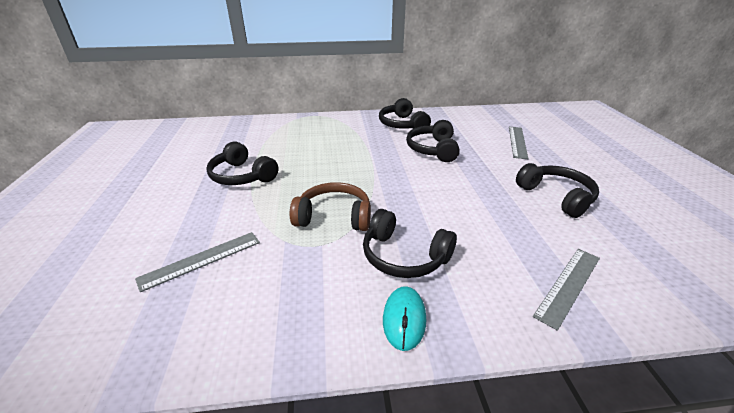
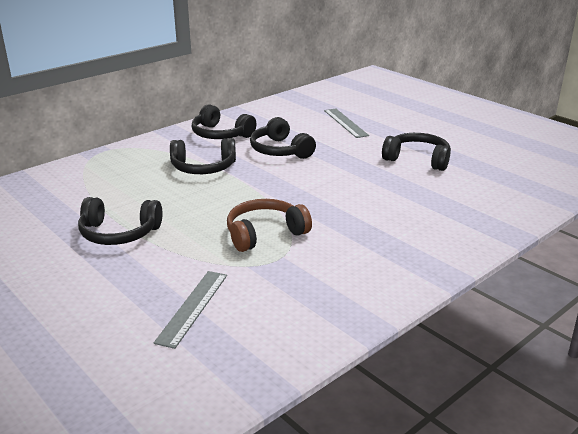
camera: 35 degrees left, 5 degrees down
black headphones [363,209,457,278] -> black headphones moved to [170,138,236,174]
turquoise mouse [383,286,426,351] -> none
grey ruler [533,249,600,331] -> none

